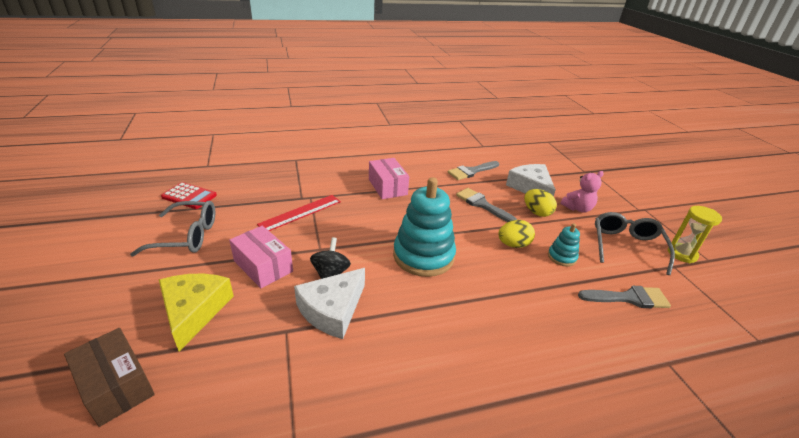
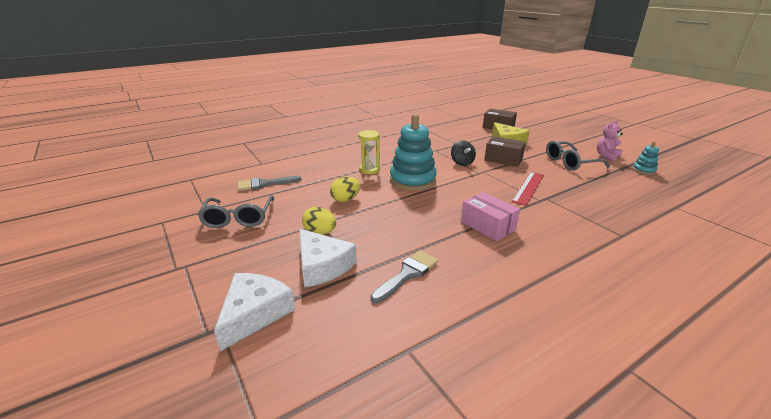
camera: 165 degrees right, 5 degrees down
red calculator [161,182,217,209] -> none
pink box [229,226,293,288] -> brown box [484,136,526,167]
white cheese [294,268,365,339] -> white cheese moved to [214,273,295,351]
grey brush [456,188,517,222] -> none
turquoise stacking toy [548,223,580,267] -> turquoise stacking toy moved to [633,141,659,175]
pink teddy bear [561,171,604,213] -> pink teddy bear moved to [597,120,623,161]
yellow hourglass [668,206,722,263] -> yellow hourglass moved to [358,130,380,174]

